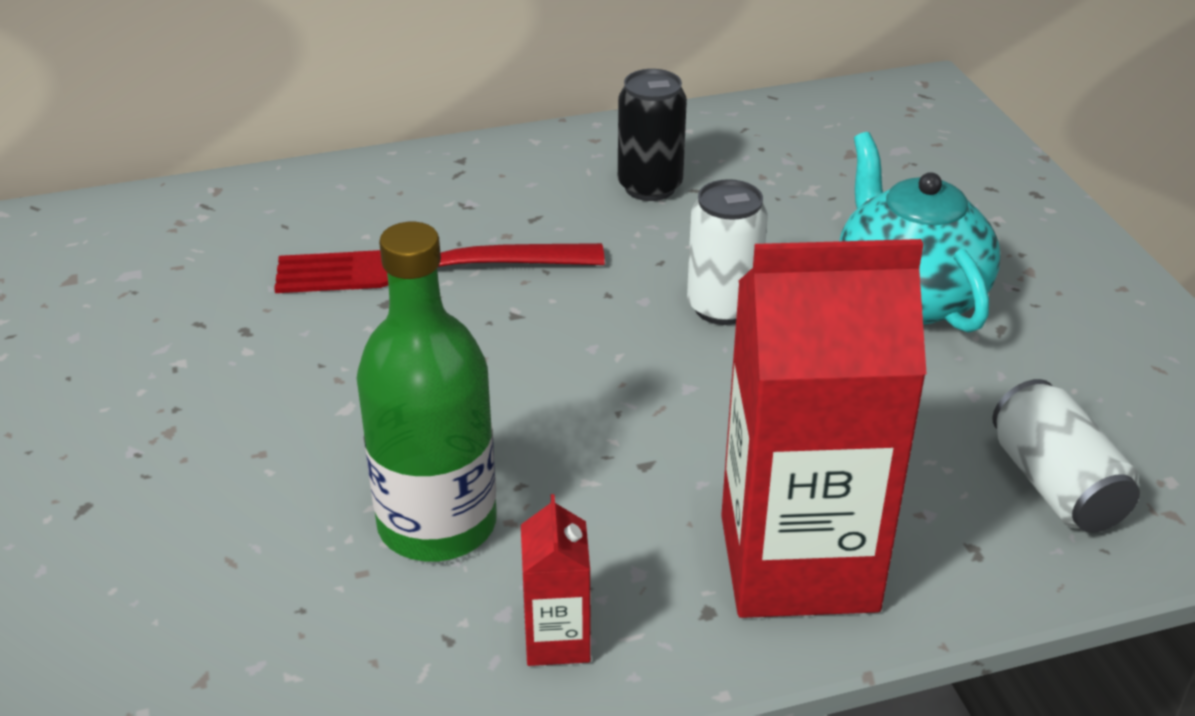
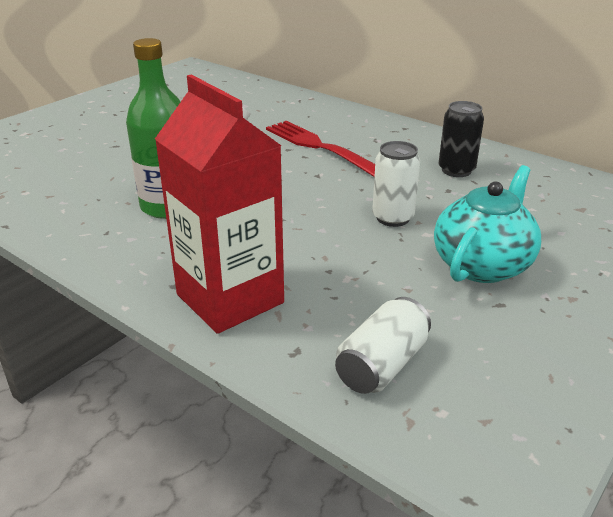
camera: 55 degrees right, 5 degrees down
red carton [521,494,591,666] -> none

